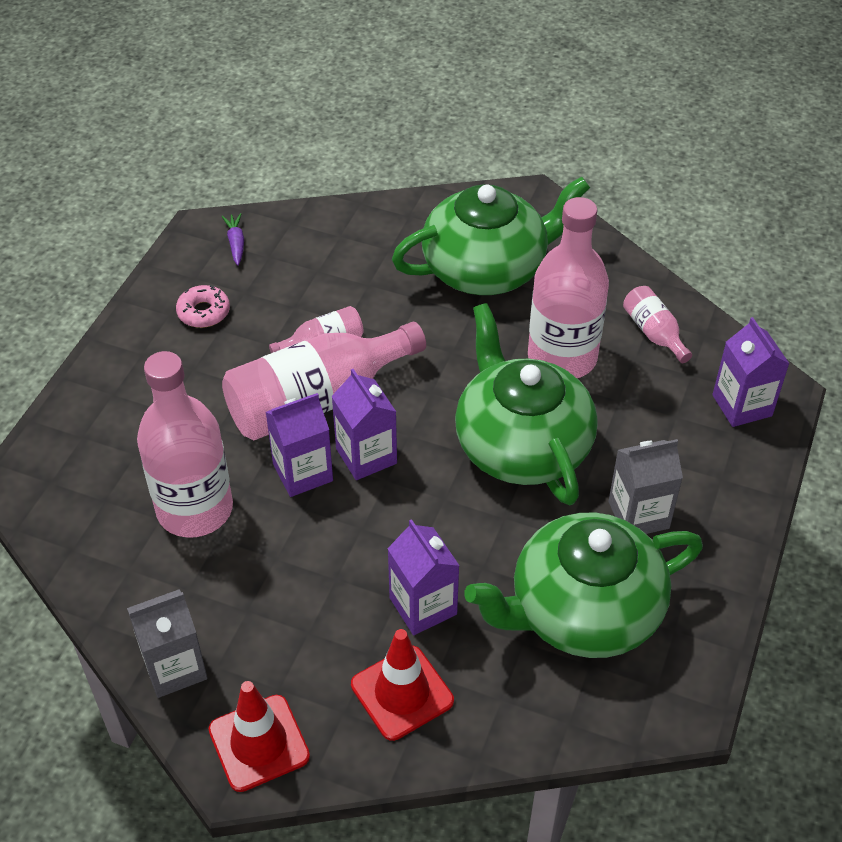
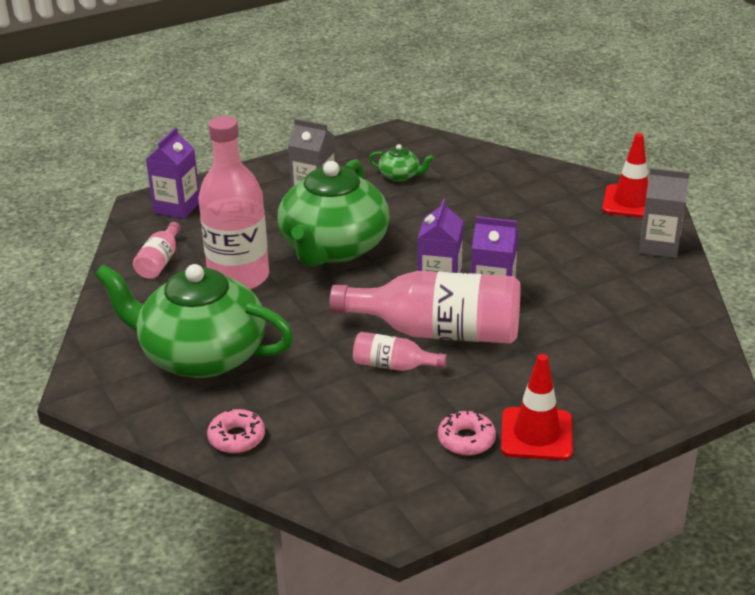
camera: 140 degrees left, 15 degrees down
pink bottle [137,351,233,537] -> none
purple carrot [222,213,244,266] -> none
red traffic cone [351,629,454,741] -> red traffic cone moved to [501,354,573,460]
purple carton [387,519,460,635] -> none
green teapot [464,513,703,658] -> green teapot [369,144,434,182], size x0.40
none -> pink donut [207,409,265,453]

